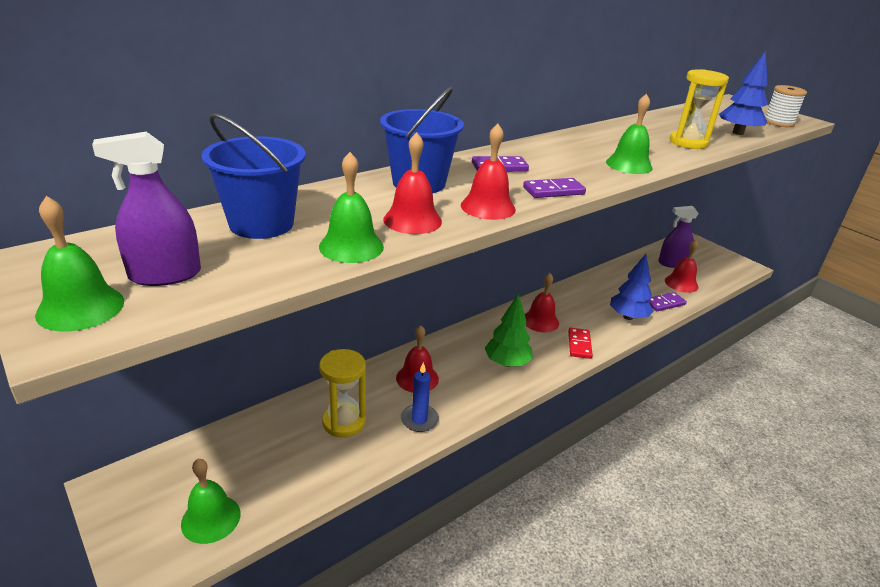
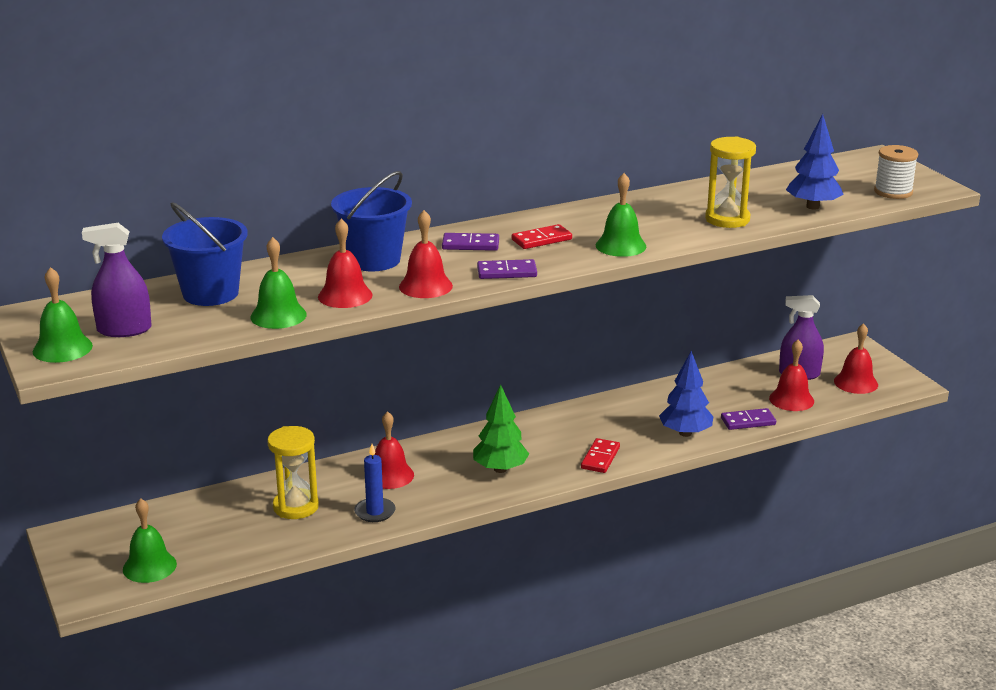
camera: 15 degrees right, 5 degrees down
red bell [525,273,559,332] -> red bell moved to [834,323,878,394]
none -> red domino [512,224,572,249]

